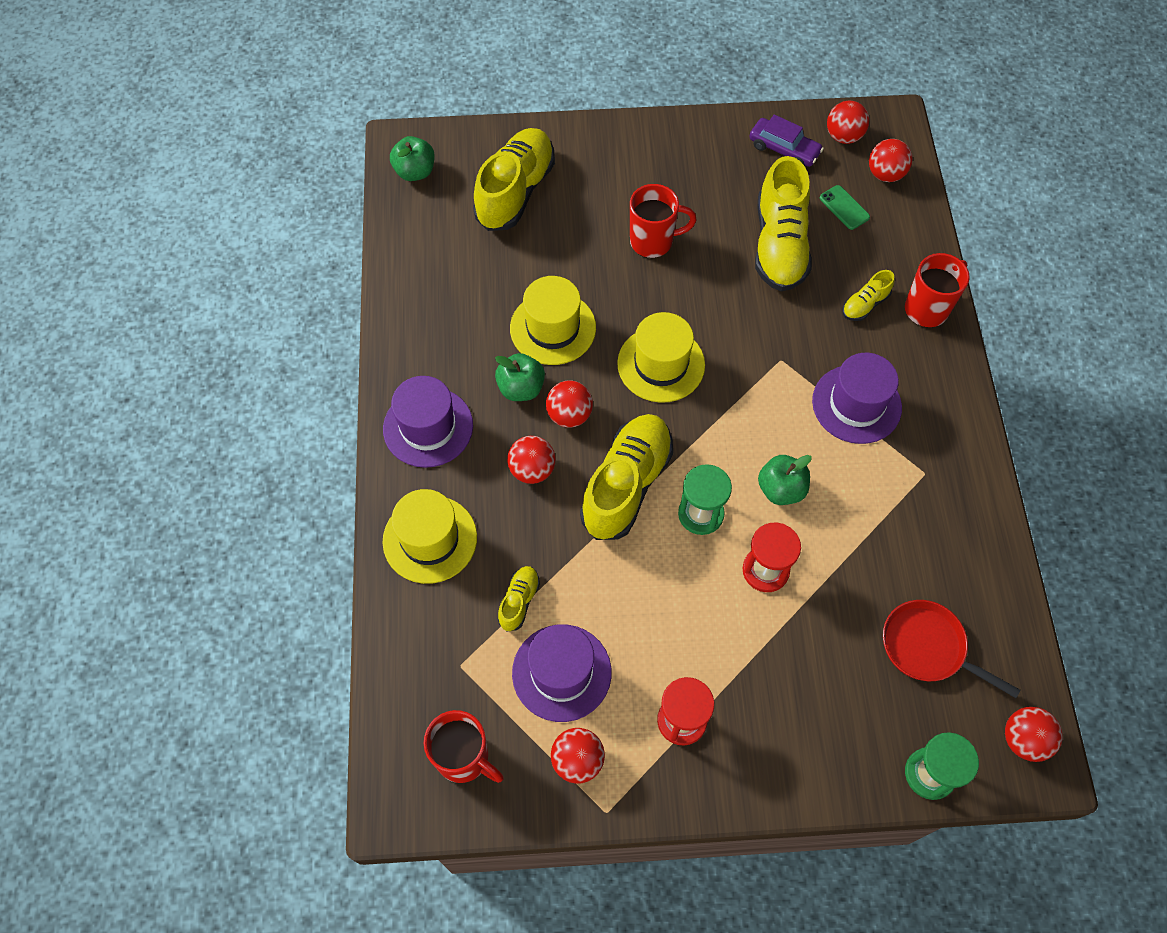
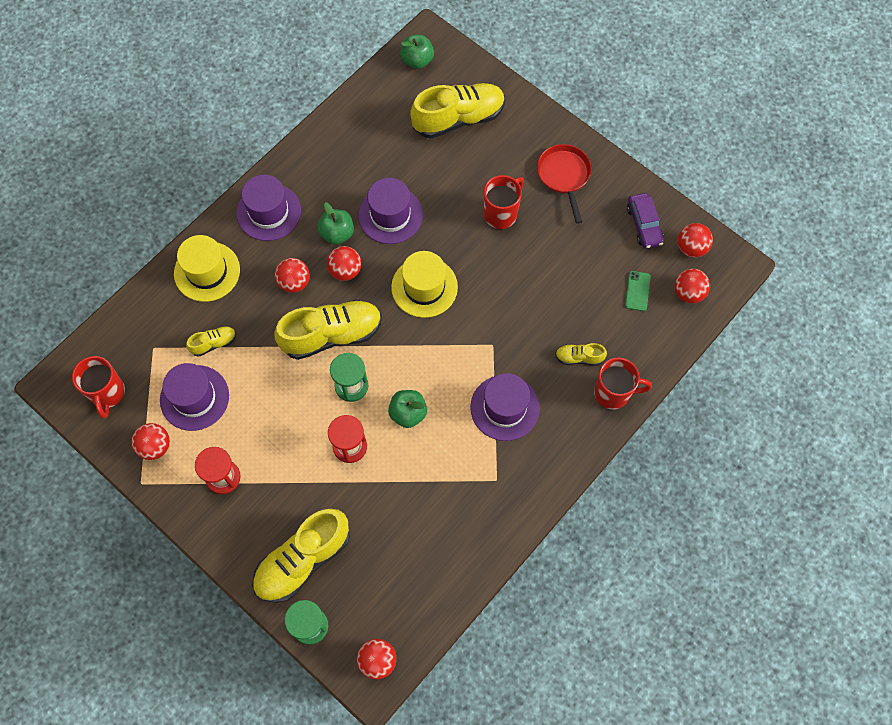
camera: 45 degrees right, 5 degrees up
yellow hat [510,276,596,365] -> purple hat [358,178,423,244]
red mug [630,184,697,258] -> red mug turned 90 degrees counterclockwise [483,175,524,229]
yellow shoe [755,156,812,292] -> yellow shoe moved to [252,509,350,603]
red pan [883,600,1020,698] -> red pan moved to [537,144,591,224]

